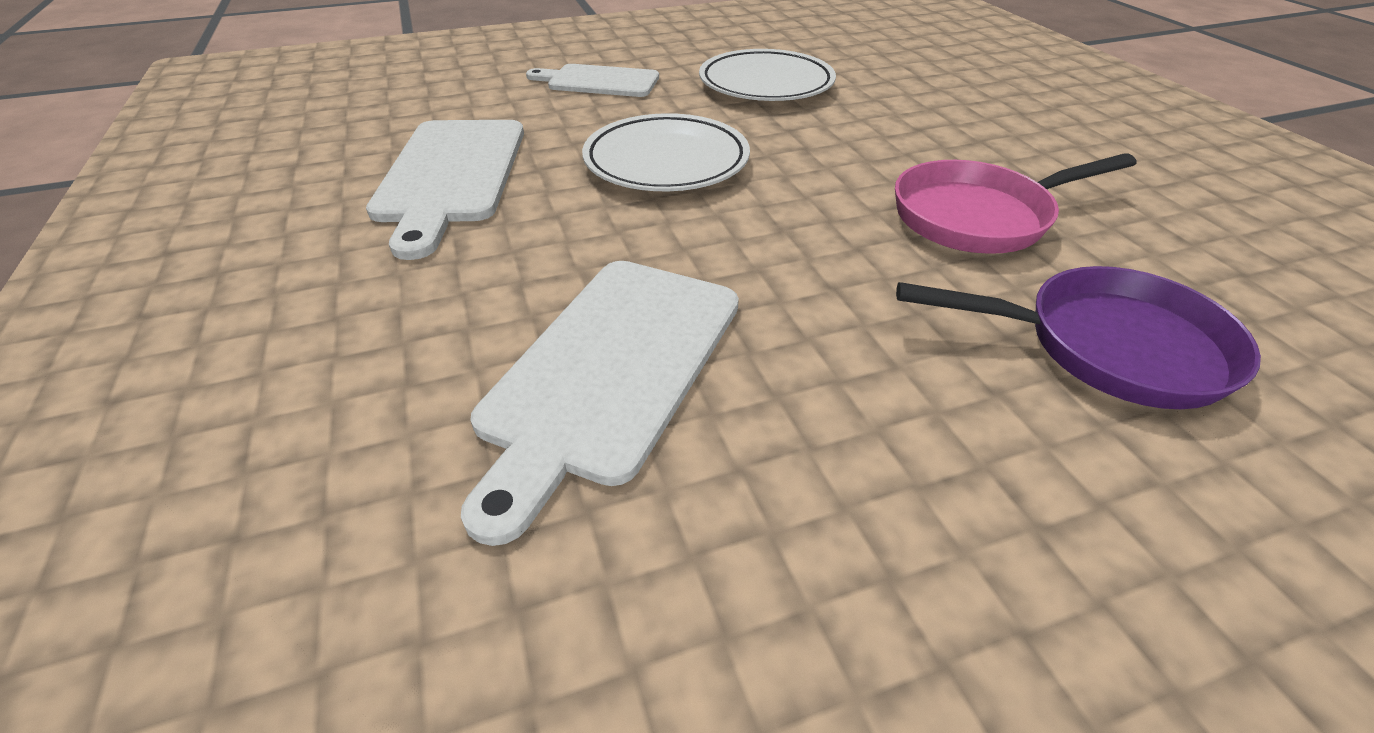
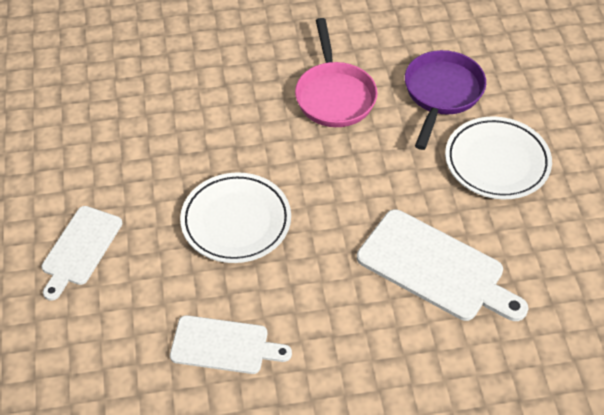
camera: 80 degrees left, 10 degrees up
white cutting board [366,120,524,260] -> white cutting board [170,315,292,374], size x0.65
white plate [699,49,836,101] -> white plate moved to [445,117,552,199]

